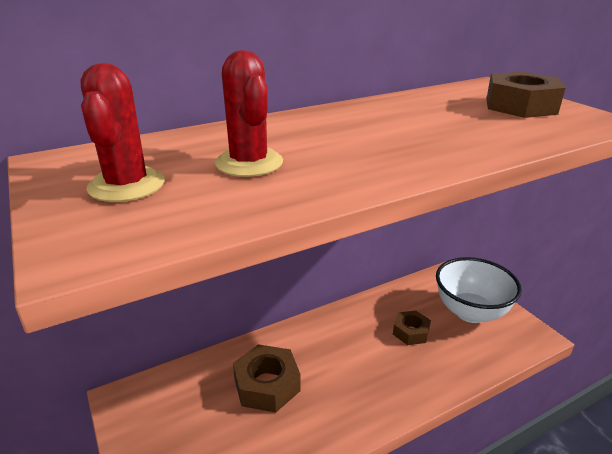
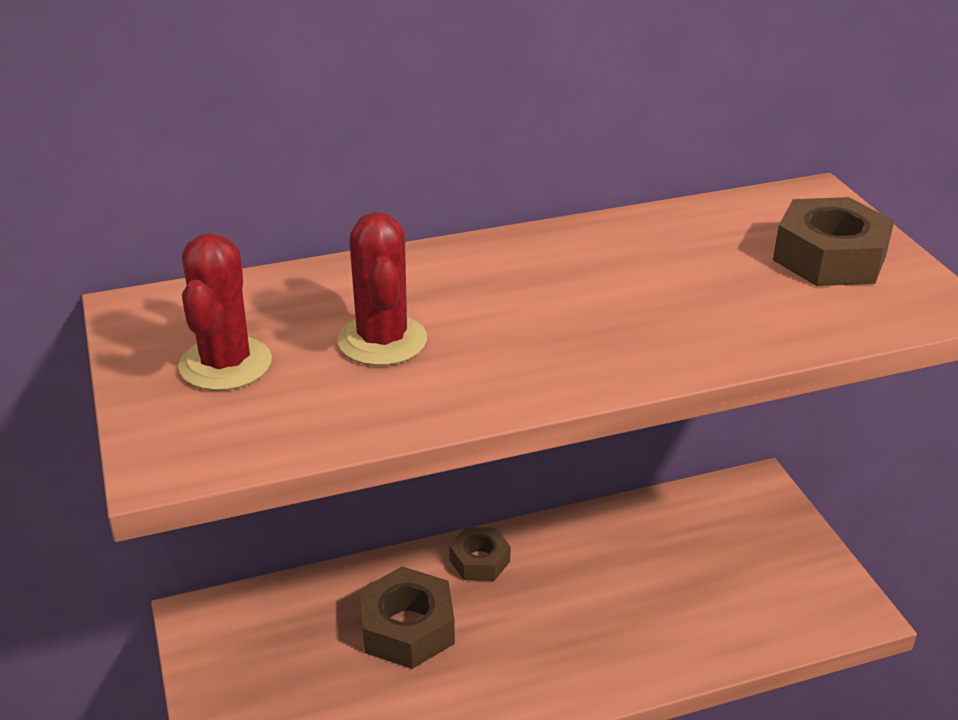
camera: 10 degrees right, 5 degrees up
brown nut [393,311,431,345] -> brown nut moved to [449,527,511,581]
white bowl [436,257,522,323] -> none

